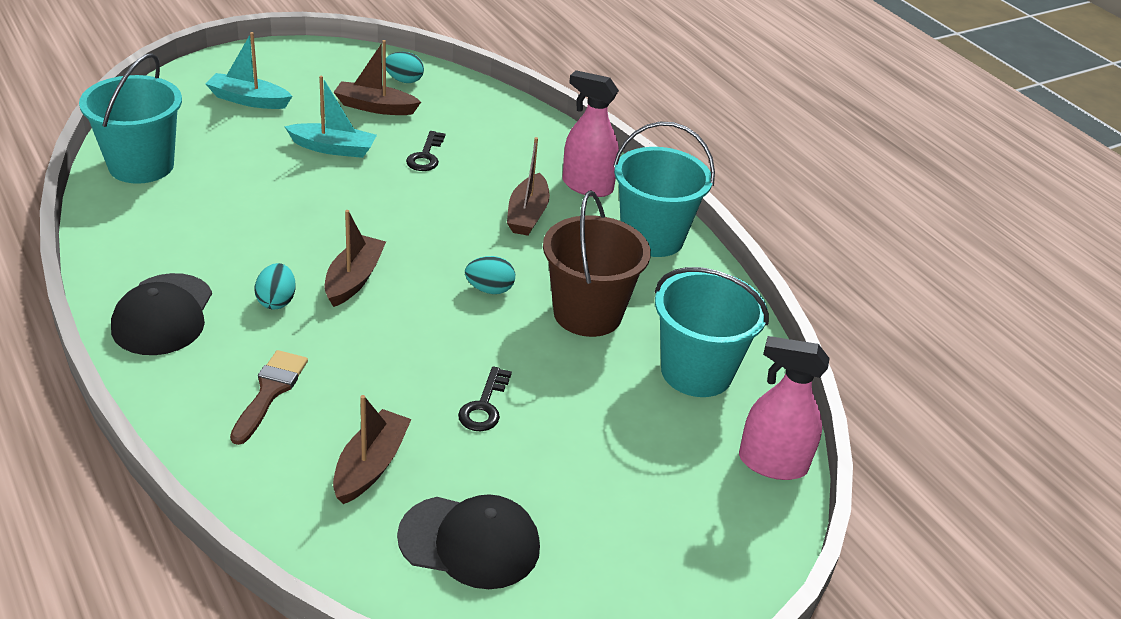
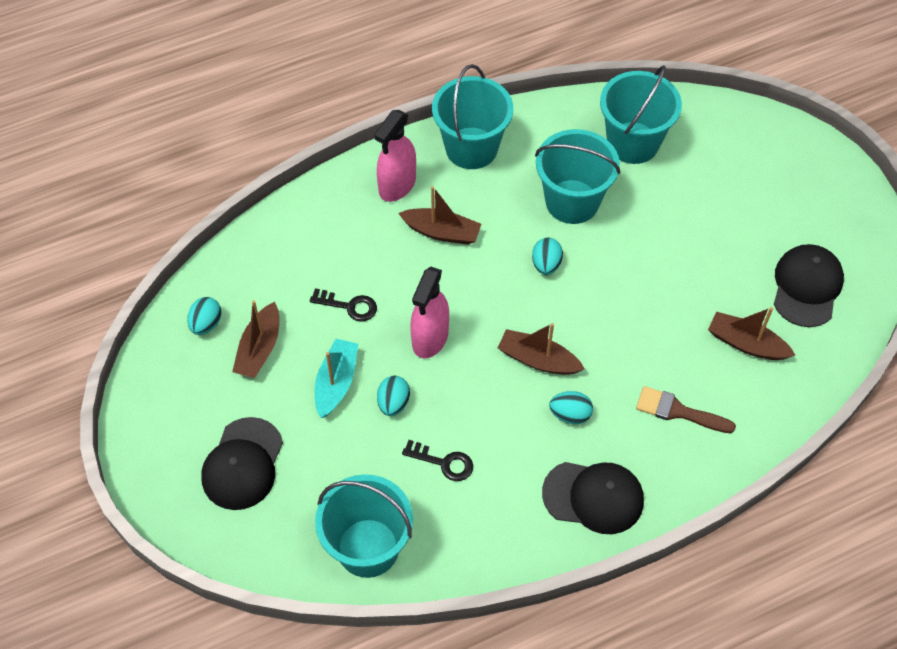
camera: 80 degrees left, 20 degrees up
turquoise boat [205,32,292,109] -> black cap [201,417,283,510]
black key [458,366,512,431] -> black key moved to [402,440,473,481]
brown bucket [543,191,651,337] -> turquoise bucket [535,129,620,224]
pink spray bottle [739,336,829,480] -> pink spray bottle moved to [411,267,449,358]
none -> turquoise egg [377,376,410,416]

